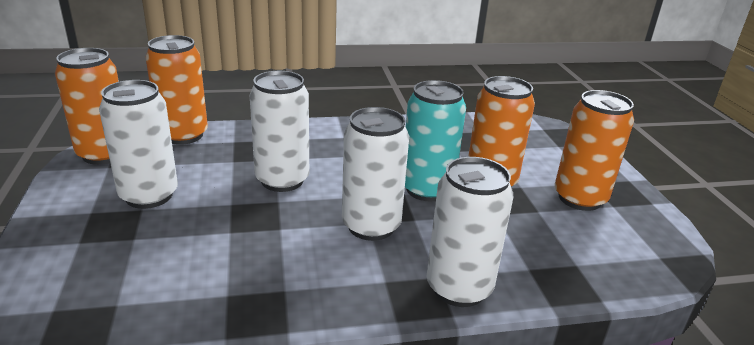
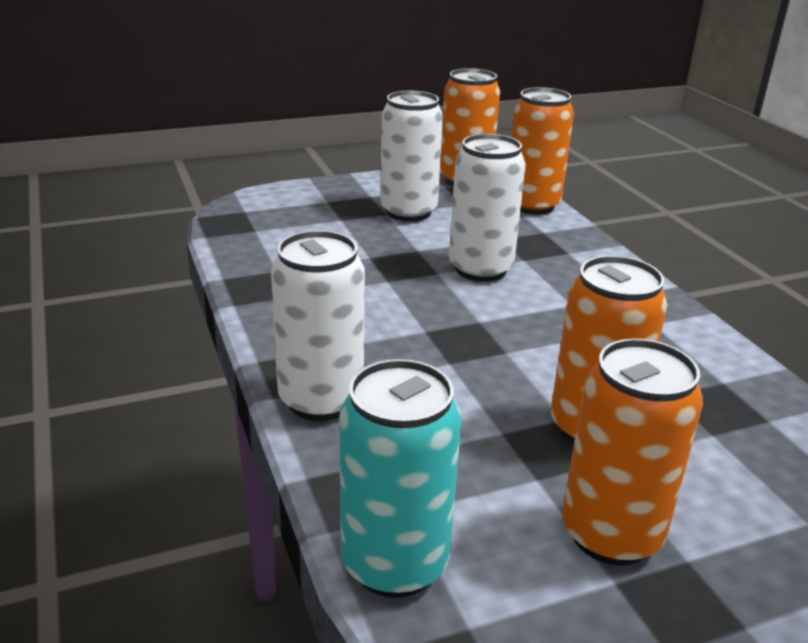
camera: 80 degrees right, 0 degrees up
white can [342,107,409,241] -> none
turquoise can [405,80,466,202] -> turquoise can moved to [339,359,461,598]

